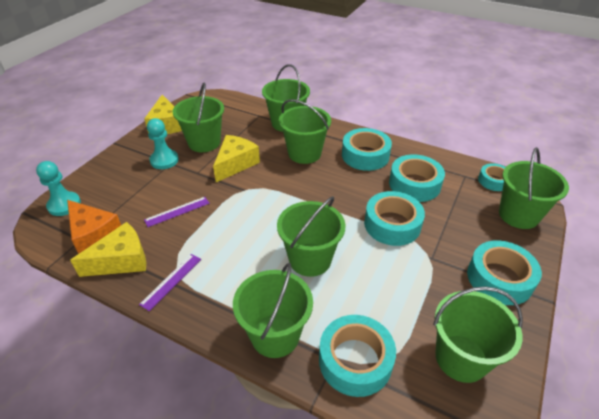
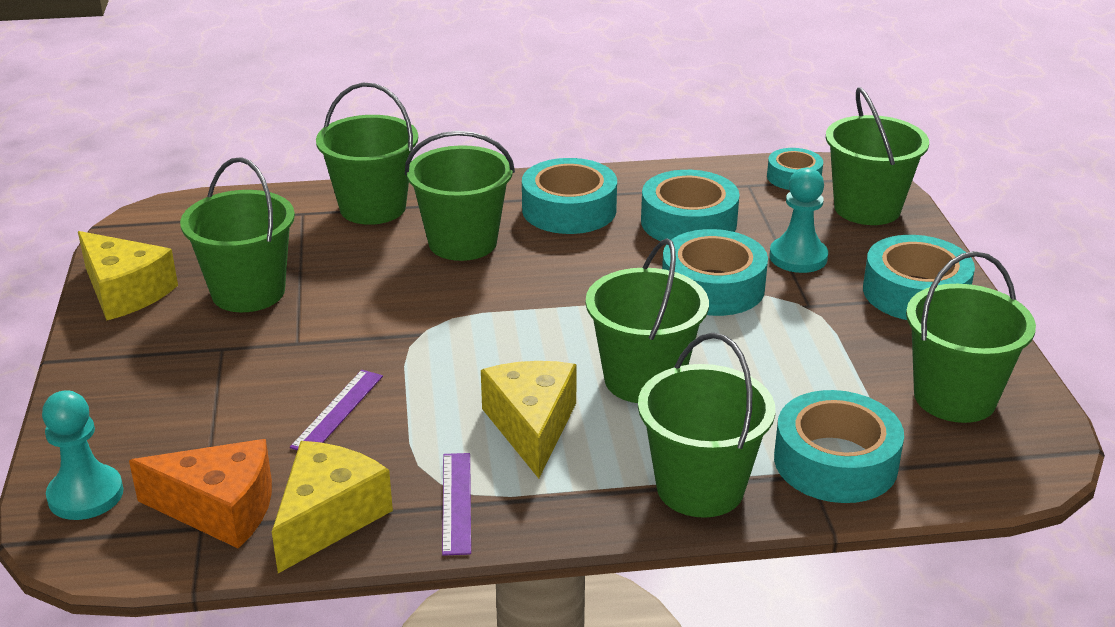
camera: 35 degrees left, 10 degrees down
turquoise pawn [147,118,179,169] -> turquoise pawn moved to [770,167,828,273]
yellow cheese [213,135,260,182] -> yellow cheese moved to [481,361,577,478]

